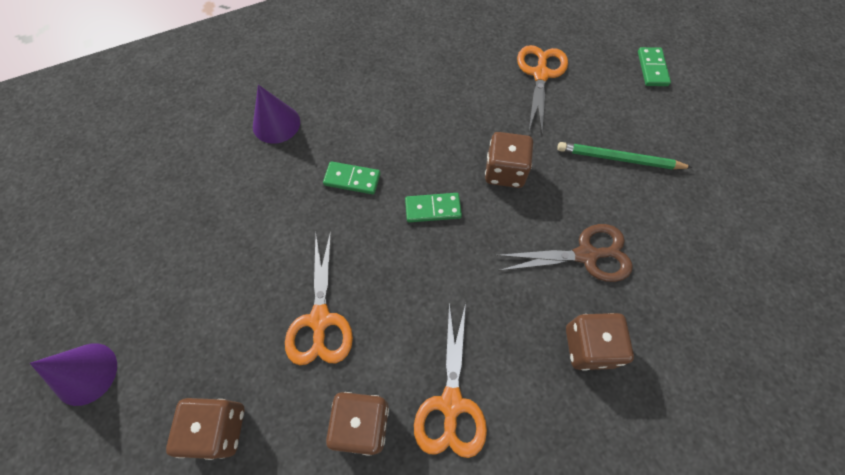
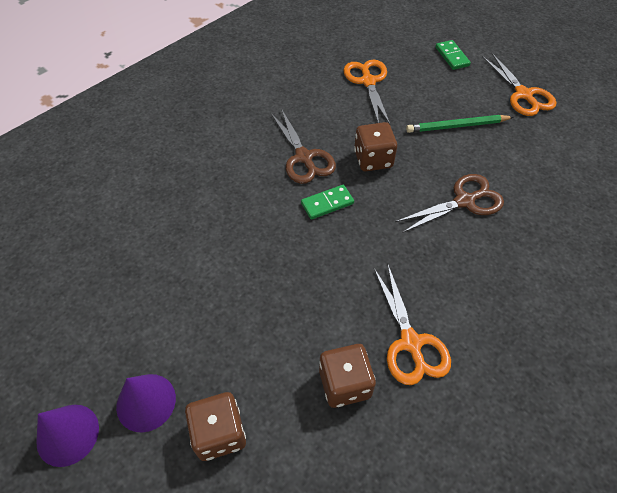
camera: 20 degrees left, 10 degrees down
purple cone [253,85,300,144] -> purple cone moved to [116,374,176,432]
orange scissors [285,230,353,365] -> orange scissors moved to [482,53,556,116]
green domino [323,161,380,194] -> none
brown dice [566,313,634,371] -> none
none -> brown scissors [270,109,336,184]

